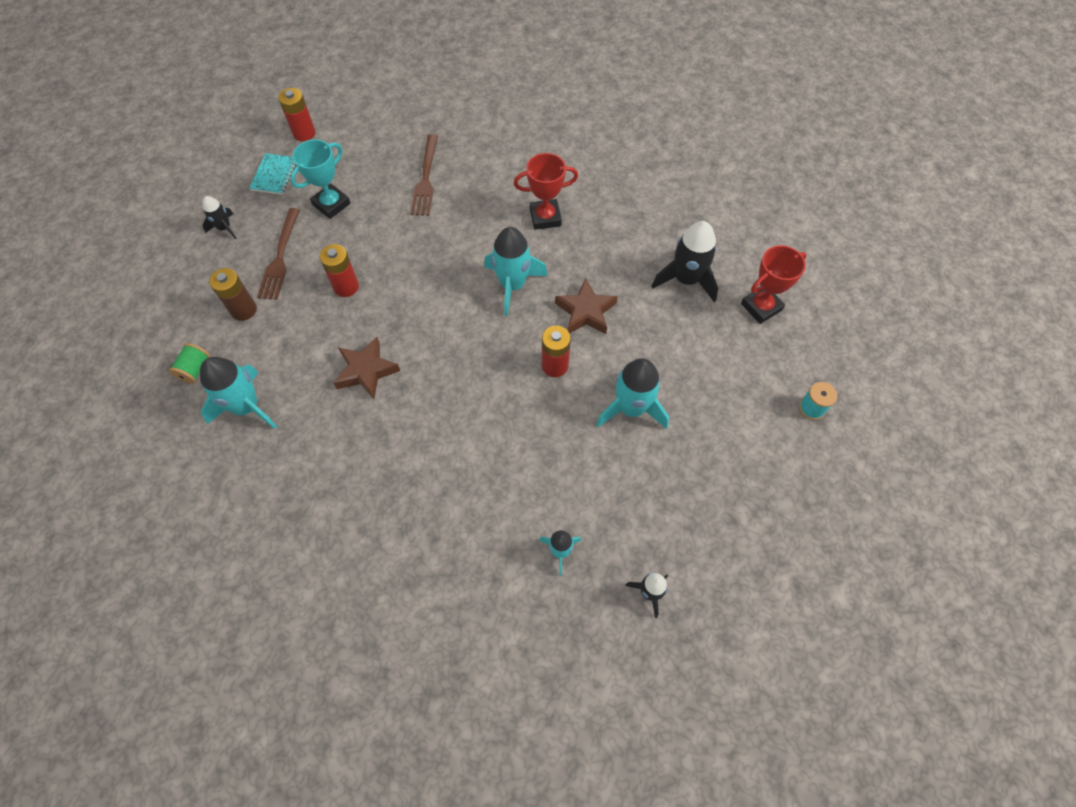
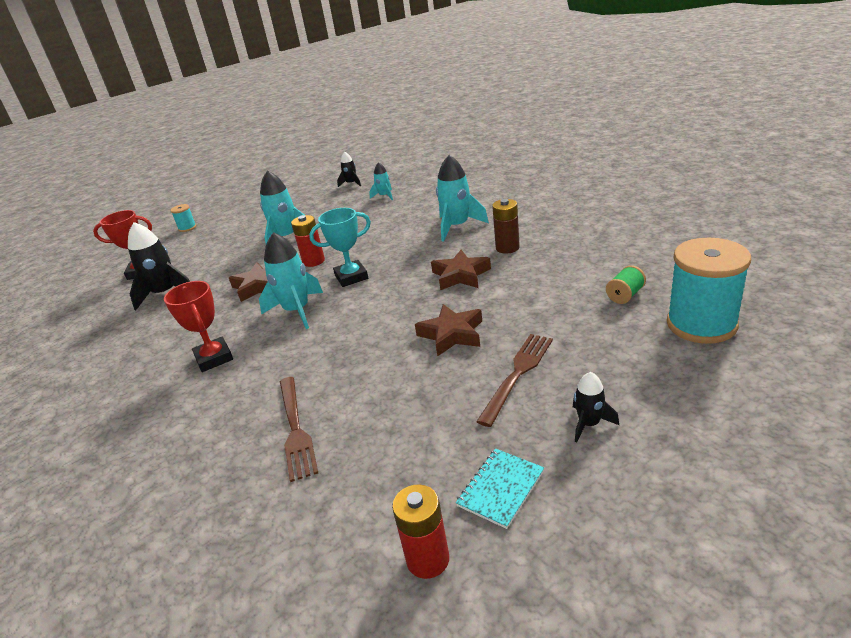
camera: 150 degrees left, 30 degrees down
turquoise rocket [200,357,277,429] -> turquoise rocket moved to [436,155,489,242]
brown battery [209,268,257,321] -> brown battery moved to [492,199,520,254]
turquoise trophy [290,139,351,219] -> turquoise trophy moved to [309,208,371,287]
red battery [319,244,359,297] -> brown star [415,304,482,357]
brown fork [410,134,438,216] -> brown fork turned 135 degrees clockwise [280,377,318,482]
red trophy [513,153,578,230] -> red trophy turned 45 degrees clockwise [164,281,233,372]
none -> turquoise spool [667,238,751,344]

